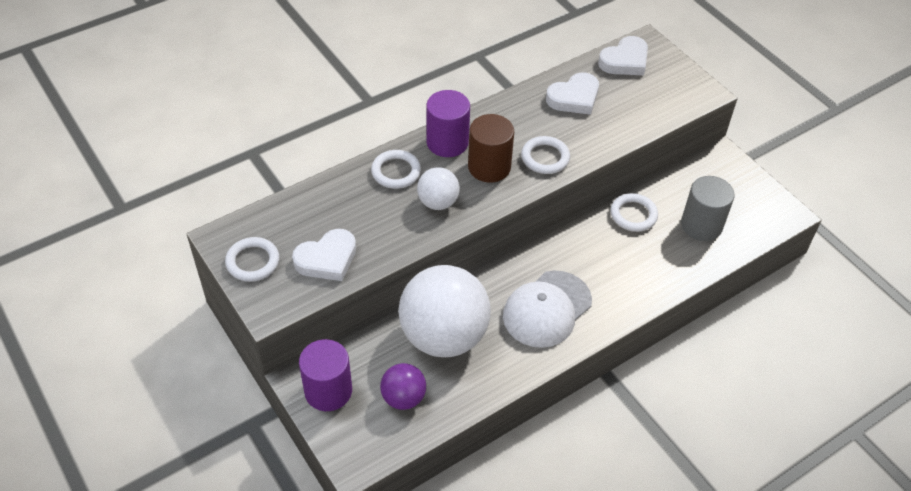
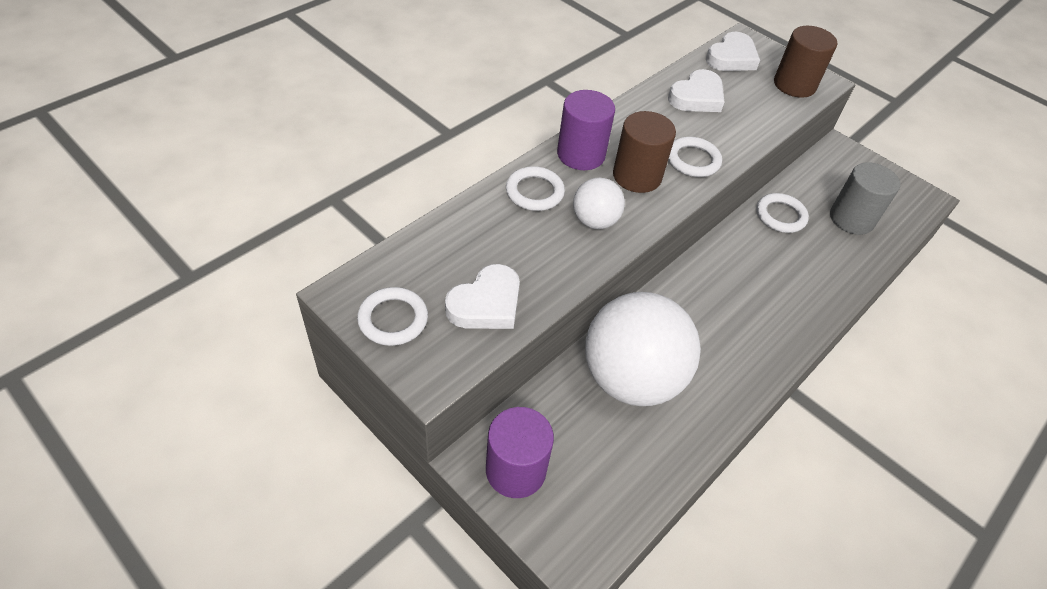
camera: 15 degrees left, 0 degrees up
purple ball [380,363,426,410] -> none
white cap [503,271,592,348] -> none
none -> brown cylinder [774,26,837,98]

